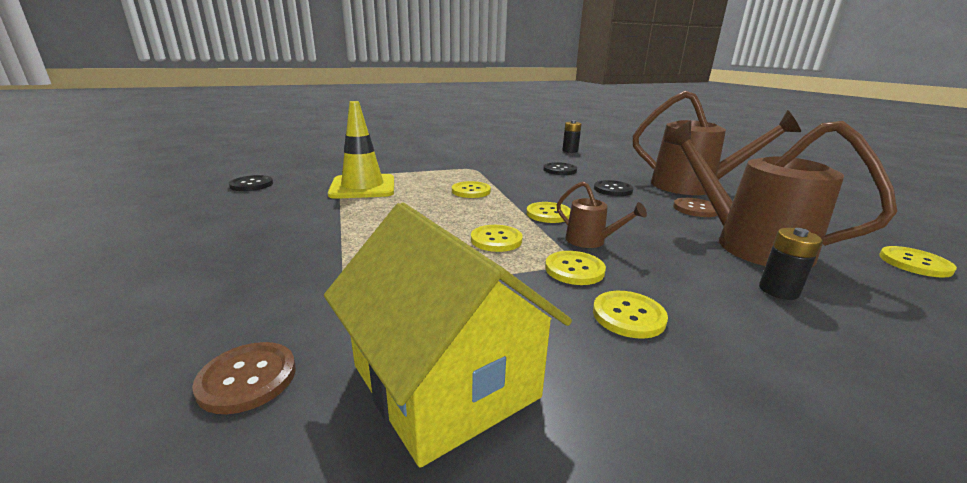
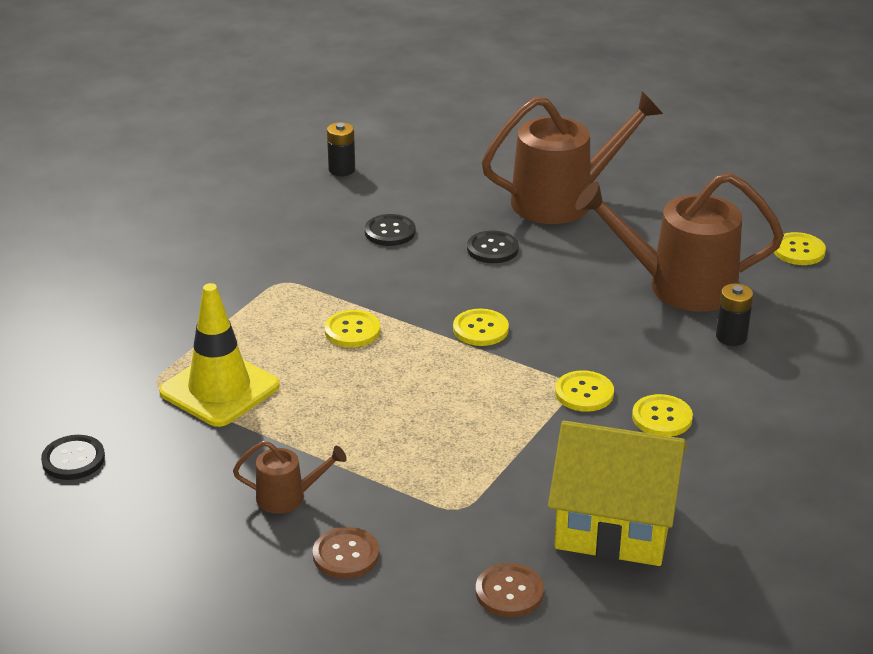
camera: 40 degrees left, 10 degrees up
yellow button [471,225,522,252] -> none
brown watering can [557,182,647,248] -> brown watering can moved to [233,441,347,514]
brown button [673,198,717,217] -> brown button moved to [313,527,379,579]

